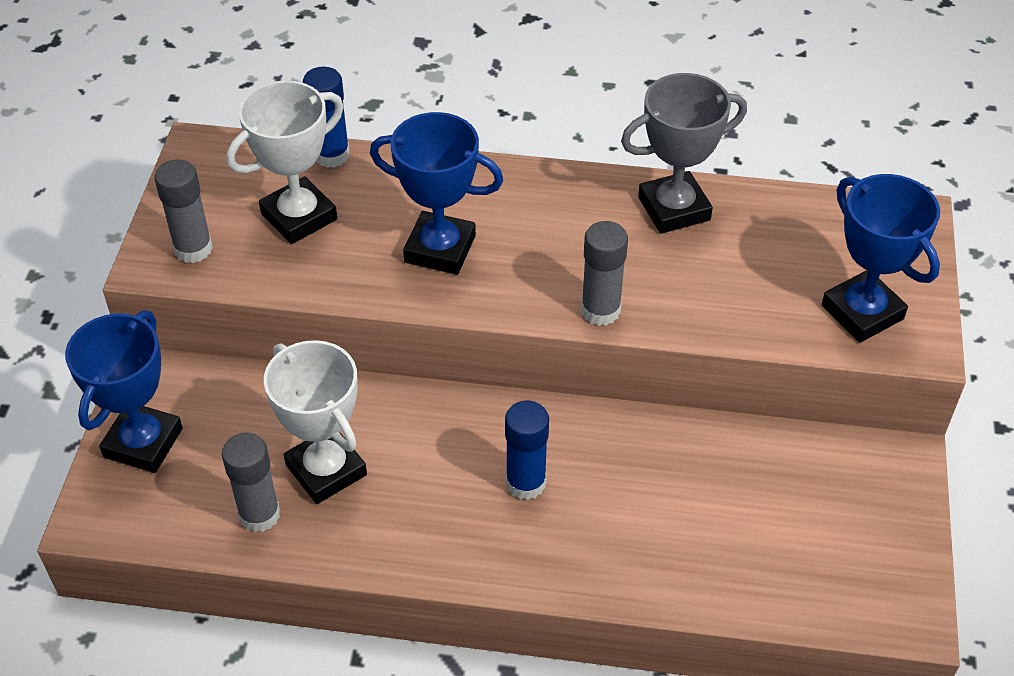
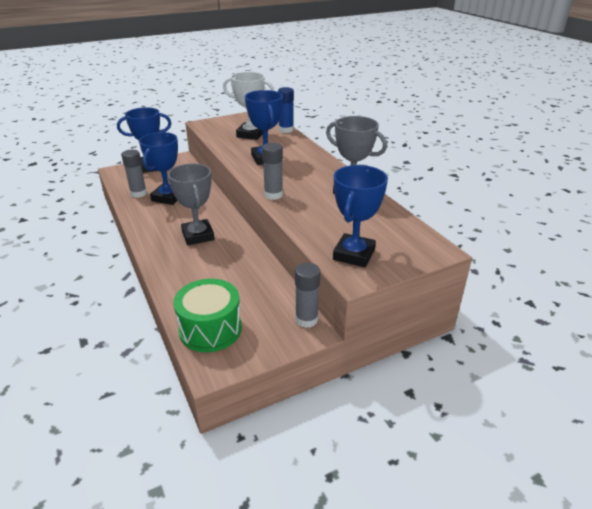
camera: 55 degrees right, 15 degrees down
grey glue stick [154,160,213,263] -> grey glue stick moved to [295,263,320,328]
white trophy [264,340,367,504] -> blue trophy [139,132,178,205]
blue glue stick [505,401,549,500] -> grey trophy [168,163,215,245]
none -> green drum [173,279,242,352]

